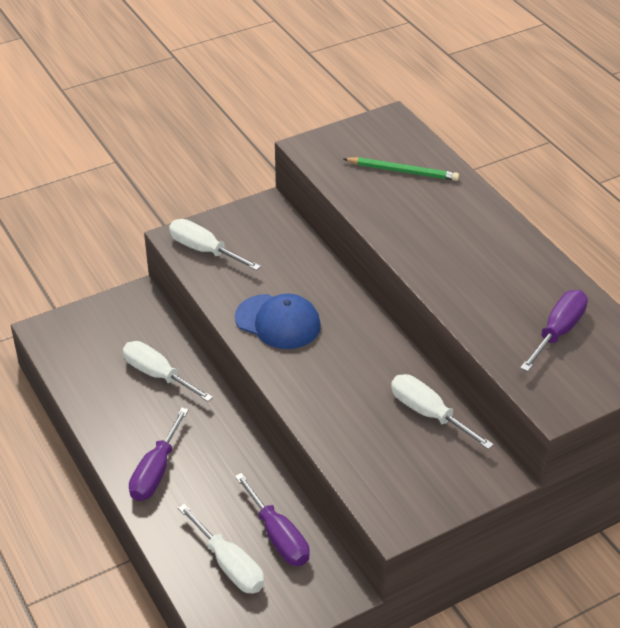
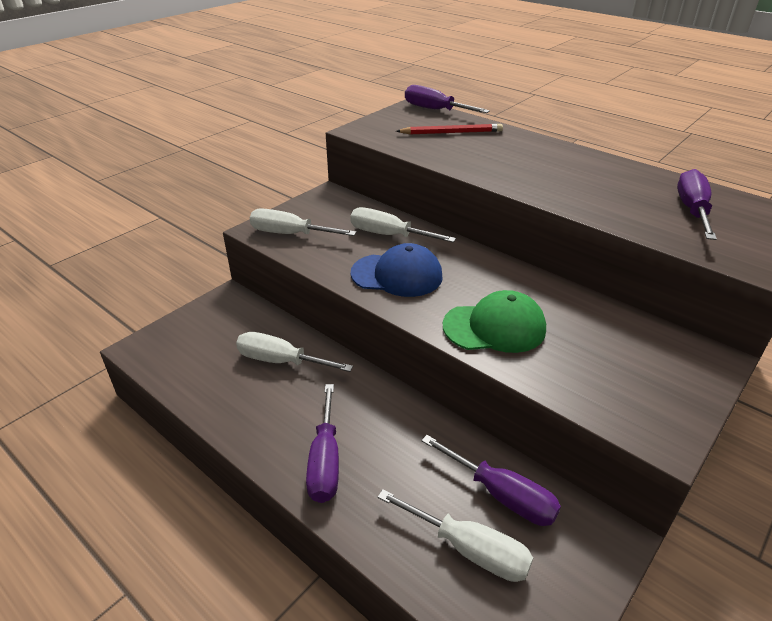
camera: 20 degrees left, 5 degrees down
green pencil [344,157,459,181] -> red pencil [396,124,503,134]
white screwdriver [391,374,494,450] -> white screwdriver moved to [350,207,456,243]
none -> purple screwdriver [405,85,490,113]
none -> green cap [443,290,546,353]

